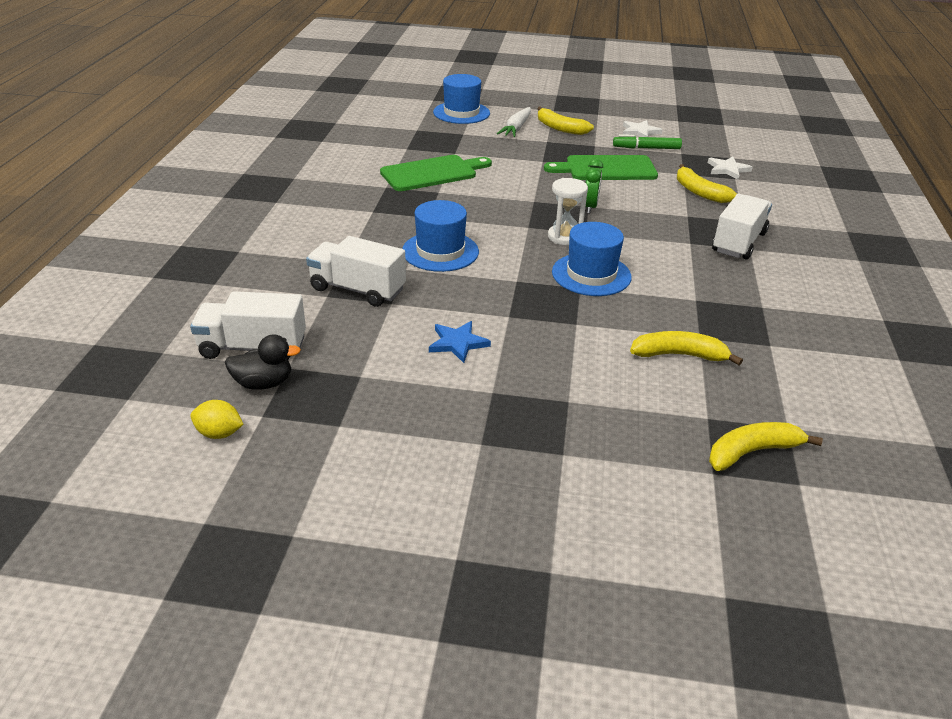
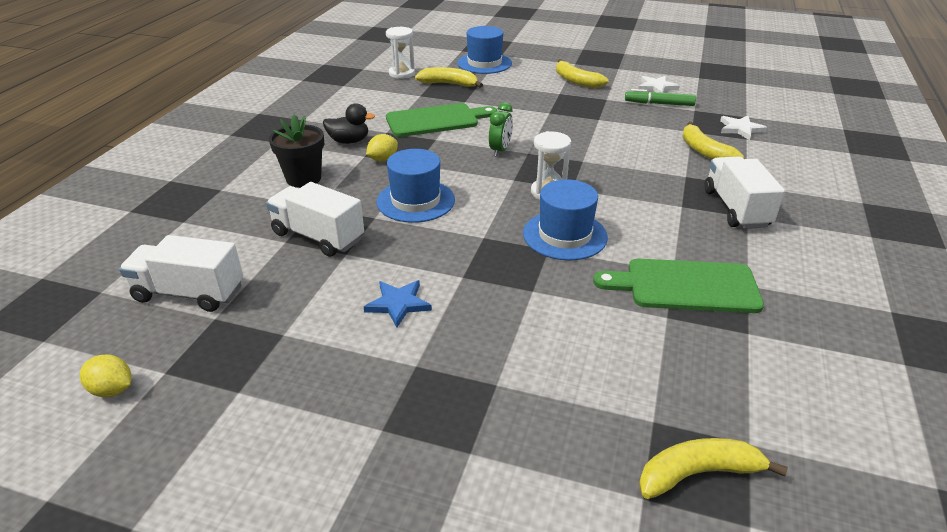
camera: 10 degrees right, 0 degrees up
black duck [225,334,301,390] -> black duck moved to [323,103,375,144]
white carrot [497,107,531,137] -> none
green cutting board [544,155,658,180] -> green cutting board moved to [593,259,764,313]
green clock [585,159,603,213] -> green clock moved to [489,102,513,157]
yellow banana [630,331,743,365] -> yellow banana moved to [415,67,483,88]
white truck [712,194,772,260] -> white truck turned 45 degrees counterclockwise [704,156,785,229]
none -> black flower pot [269,114,324,188]
none -> yellow lemon [366,134,398,161]
none -> white hourglass [386,27,415,79]

